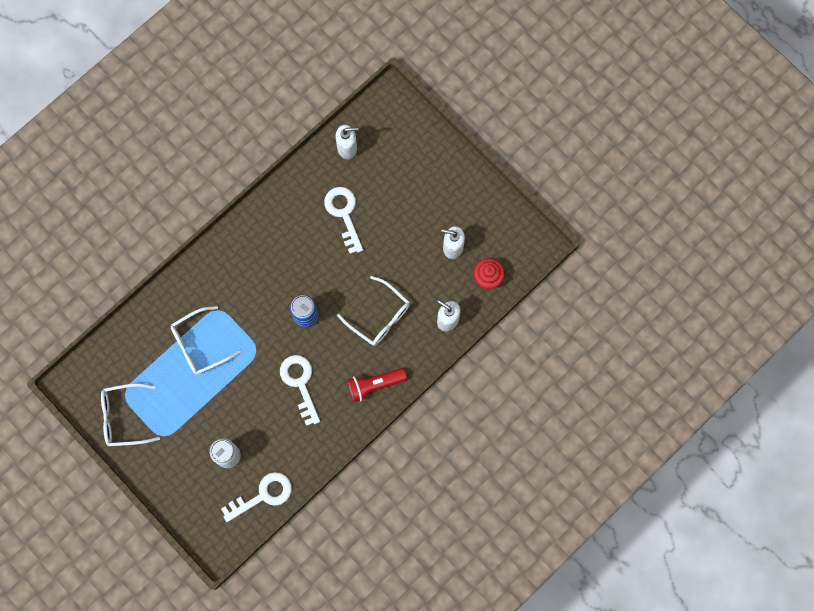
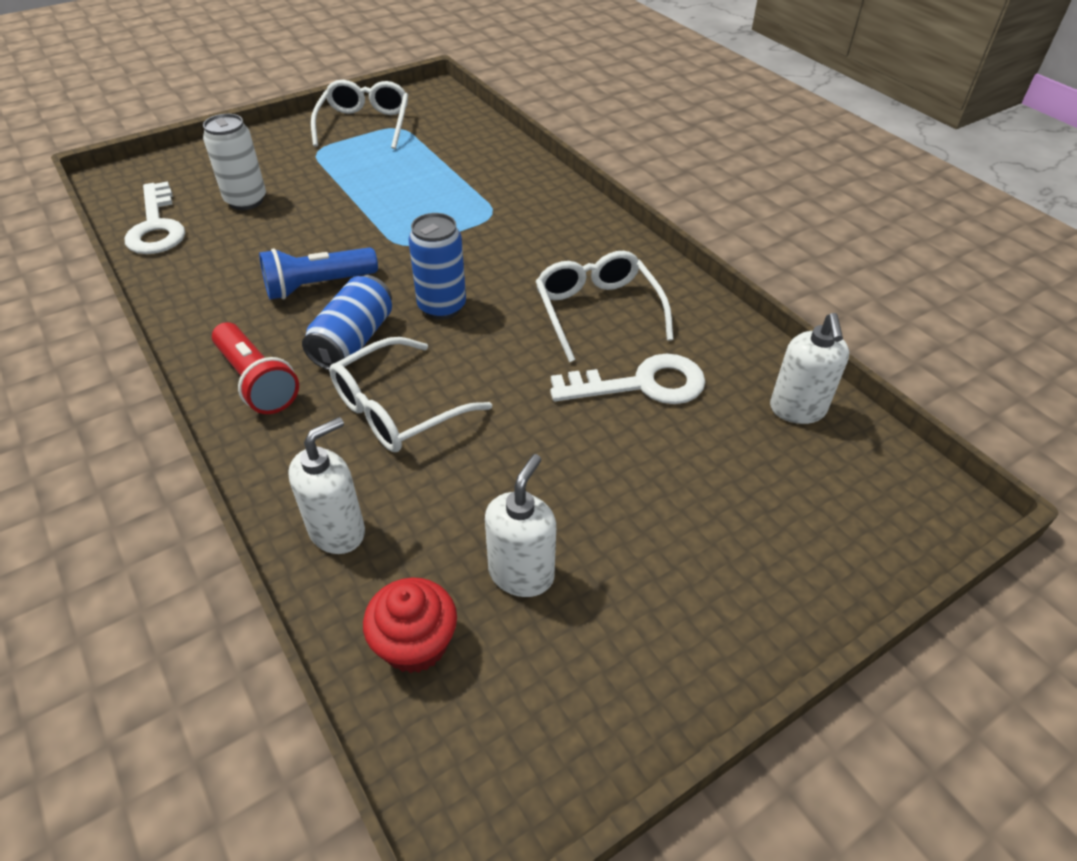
camera: 100 degrees right, 30 degrees down
white glasses [171,306,241,375] -> white glasses moved to [535,251,674,362]
white key [280,355,320,426] -> blue flashlight [259,247,378,300]
red flashlight [347,368,407,402] -> red flashlight turned 150 degrees clockwise [212,322,299,414]
none -> blue can [302,275,392,370]

